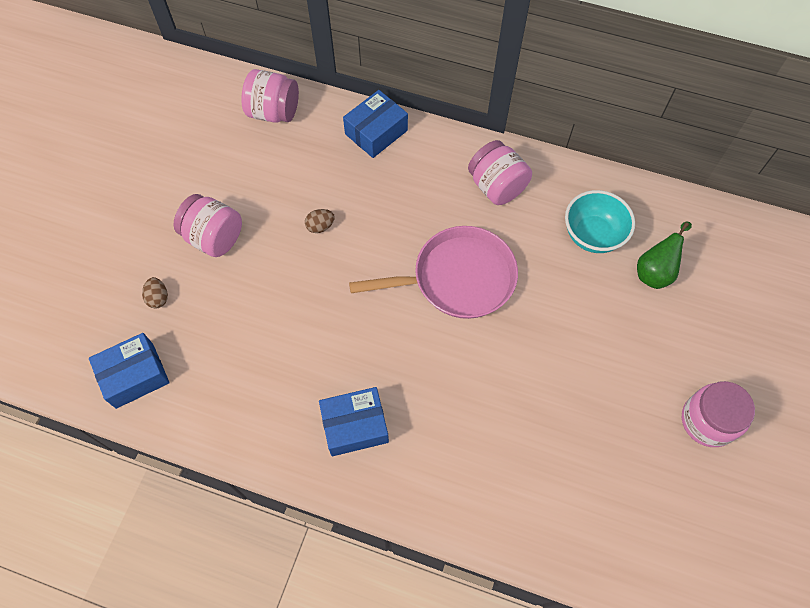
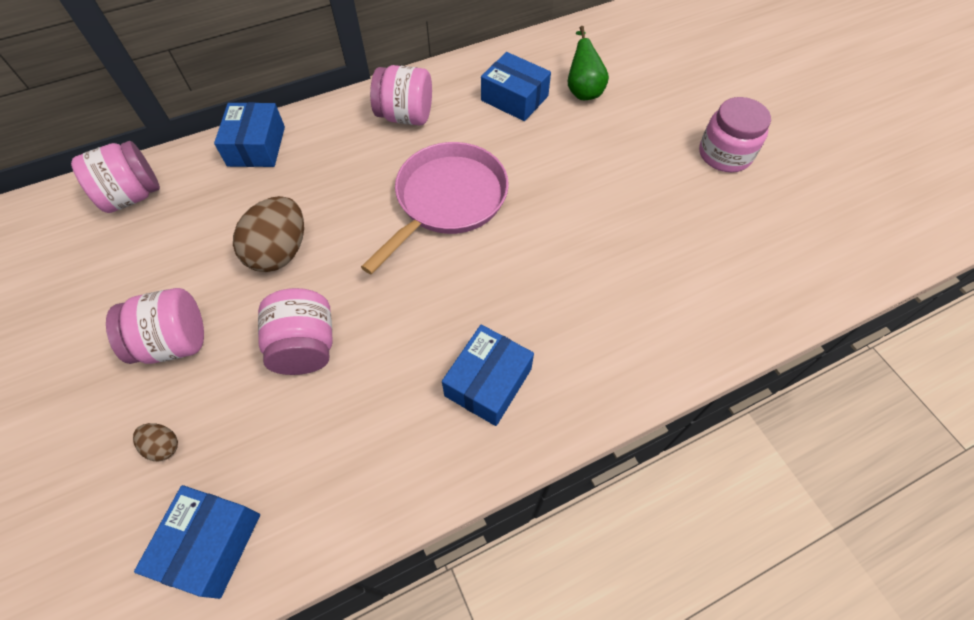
camera: 45 degrees left, 5 degrees down
brown egg [305,209,335,233] -> brown egg [233,196,304,272], size x2.14
turquoise bowl [565,190,635,253] -> blue box [481,52,551,121]
none -> pink jar [258,288,333,375]

